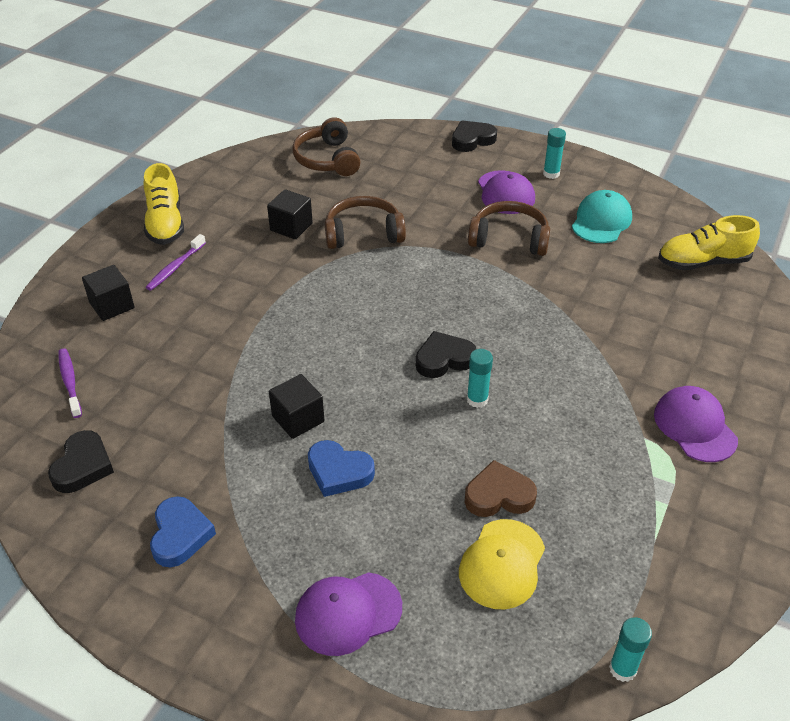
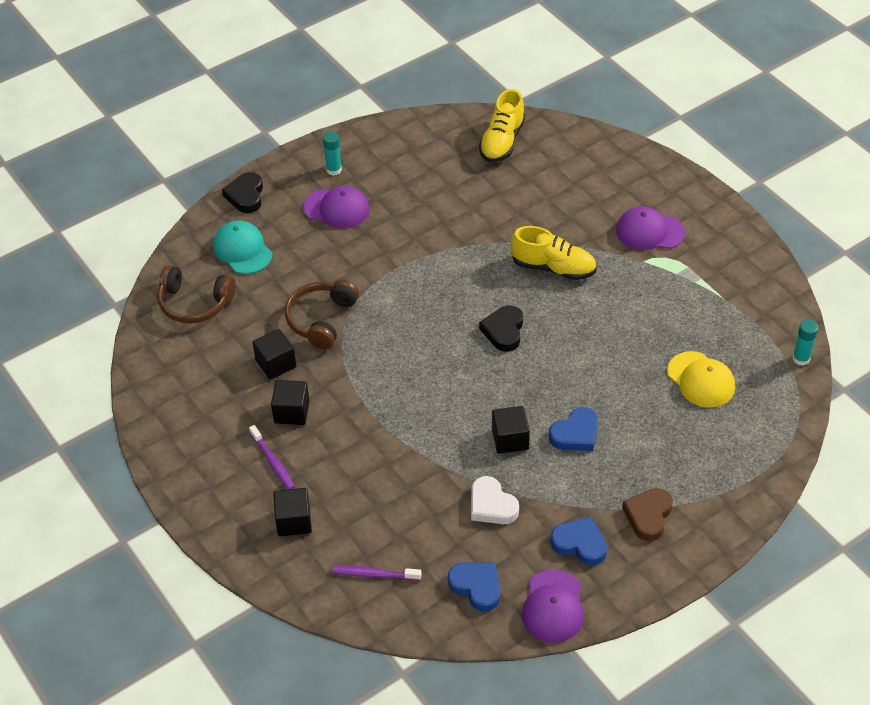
camera: 60 degrees left, 5 degrees up
black heart [48,430,114,493] -> blue heart [448,563,500,612]
yellow shoe [144,163,184,245] -> yellow shoe moved to [511,226,597,280]
purple cap [295,572,402,656] -> purple cap moved to [522,570,584,643]
brown heart [465,460,537,517] -> brown heart moved to [622,488,673,541]
turquoise glue stick [467,349,493,408] -> none
brown headphones [468,201,550,256] -> none
turquoise cap [572,190,632,243] -> turquoise cap moved to [213,220,272,274]
none -> black cube [271,380,310,425]
none -> white heart [471,476,519,524]

